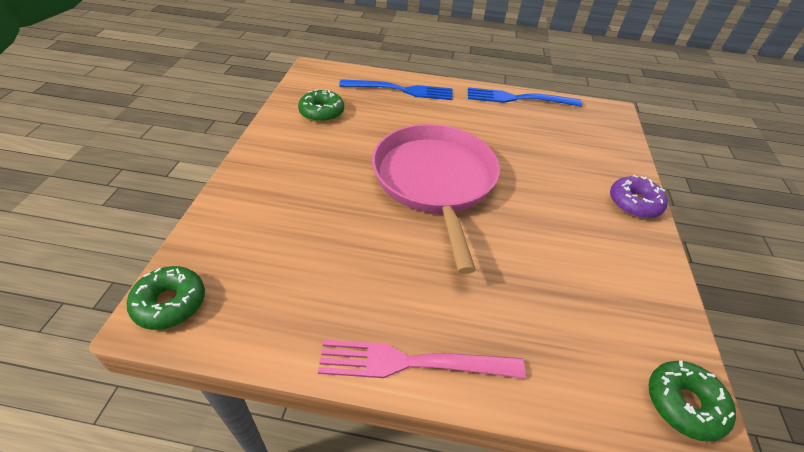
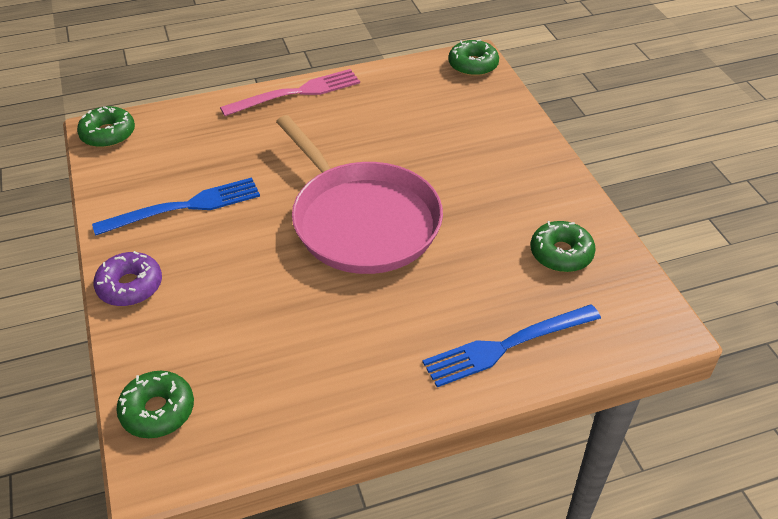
camera: 155 degrees right, 0 degrees up
blue fork [468,87,582,107] -> blue fork moved to [92,177,260,236]
none -> green donut [116,371,194,438]

